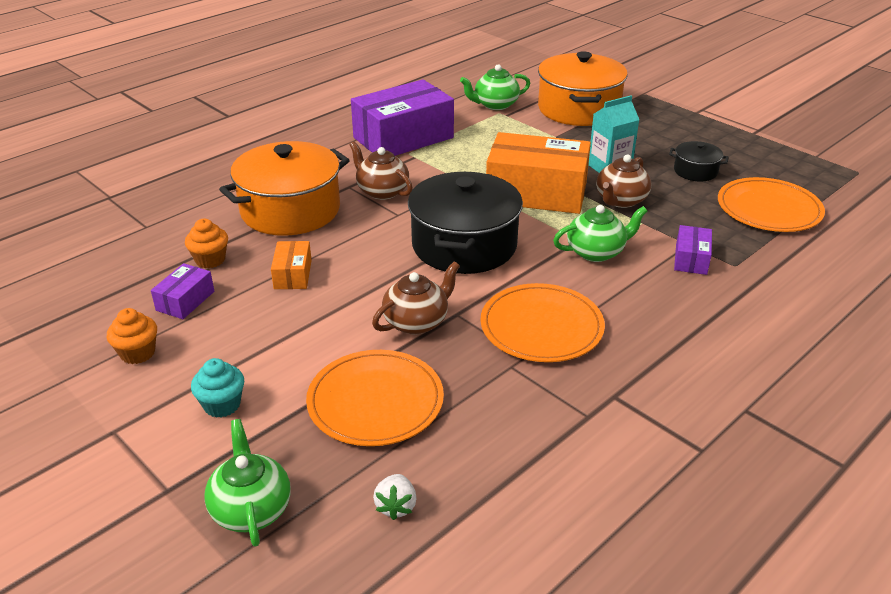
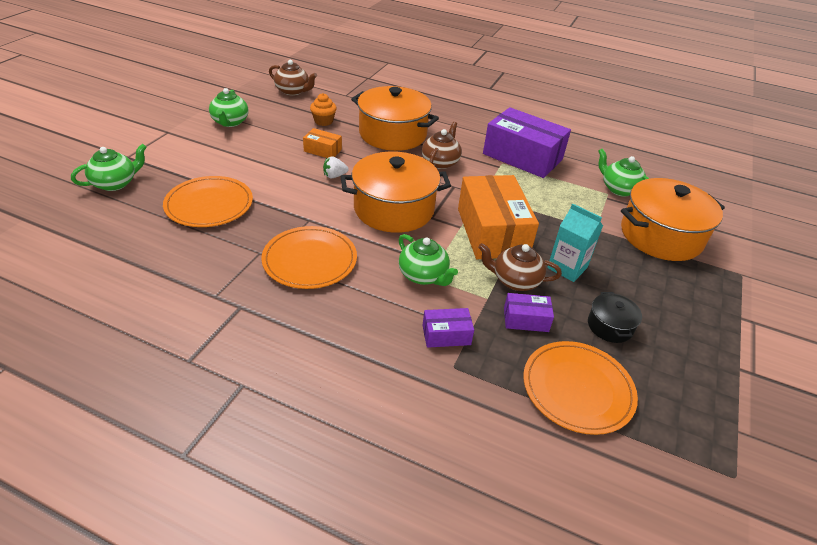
camera: 65 degrees right, 5 degrees up
orange cupcake [107,308,157,364] -> green teapot [209,88,248,127]
purple box [151,263,214,319] -> purple box moved to [504,293,554,332]
turquoise cupcake [191,358,244,418] -> none
orange box [271,241,312,289] -> orange box turned 45 degrees clockwise [303,128,342,158]
brown teapot [372,261,460,335] -> brown teapot moved to [269,60,317,96]
white strawberry [373,474,417,520] -> white strawberry moved to [323,156,349,178]
black pot [408,172,523,274] -> orange pot [340,151,451,233]

